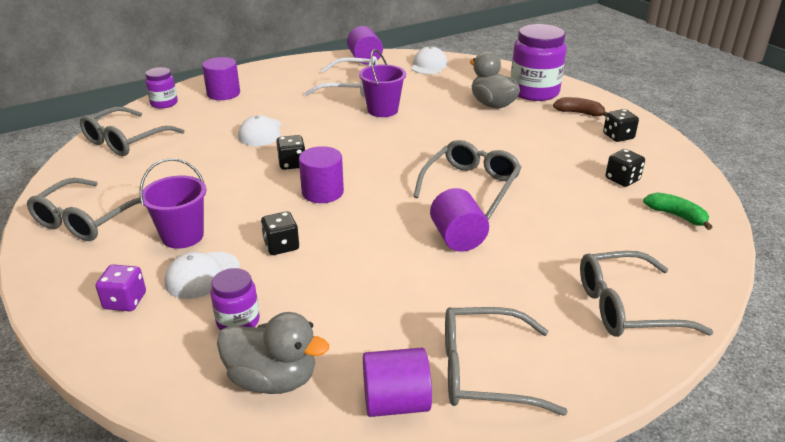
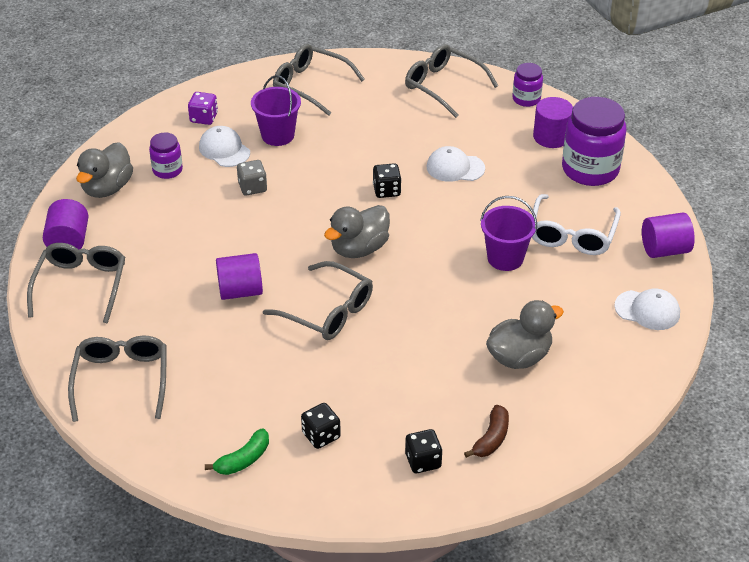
camera: 95 degrees right, 10 degrees up
black dice [261,211,299,255] -> grey dice [237,160,267,196]
purple cylinder [299,146,344,203] -> none
purple jar [511,24,567,101] -> purple jar moved to [562,97,626,186]
none -> grey duck [324,205,390,258]

